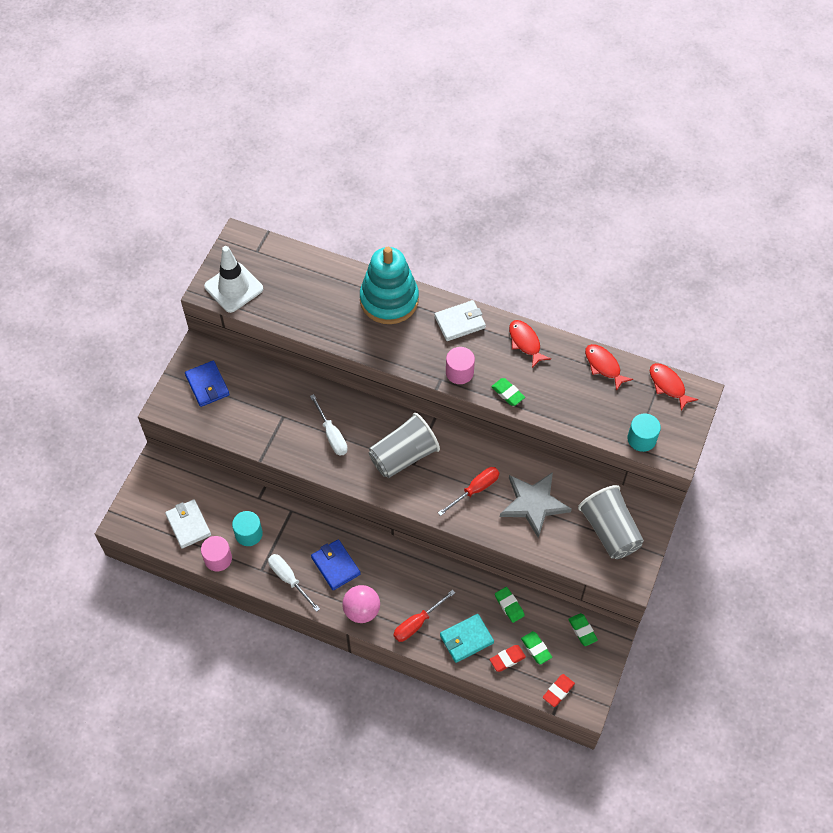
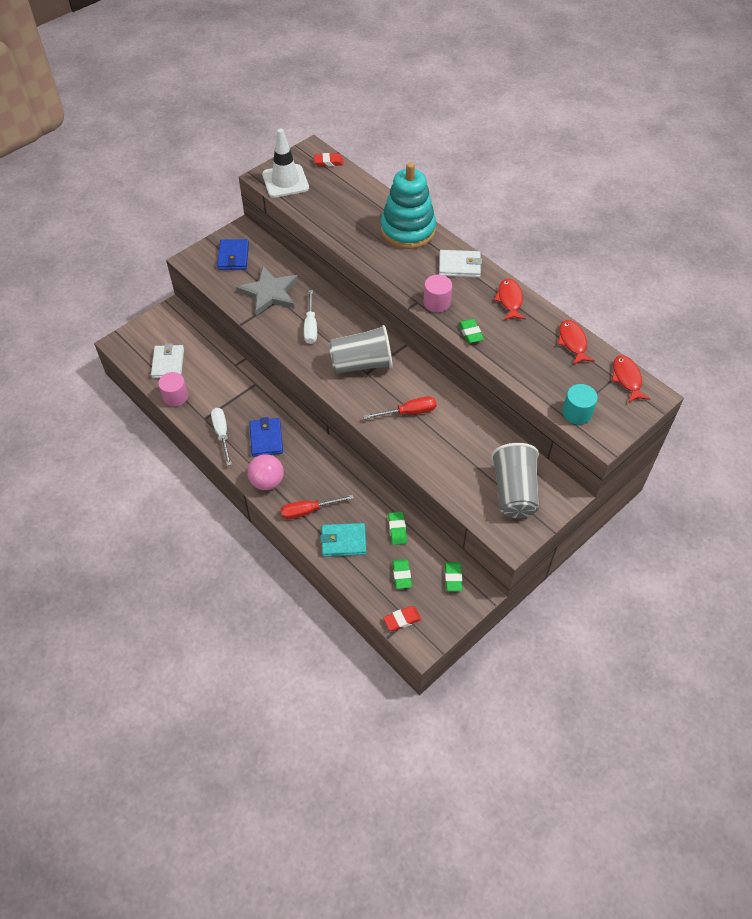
camera: 25 degrees right, 5 degrees down
turquoise cylinder [232,511,263,546] -> none
red eraser [490,645,526,672] -> red eraser moved to [314,153,344,167]
grey star [500,472,572,538] -> grey star moved to [236,266,298,316]

